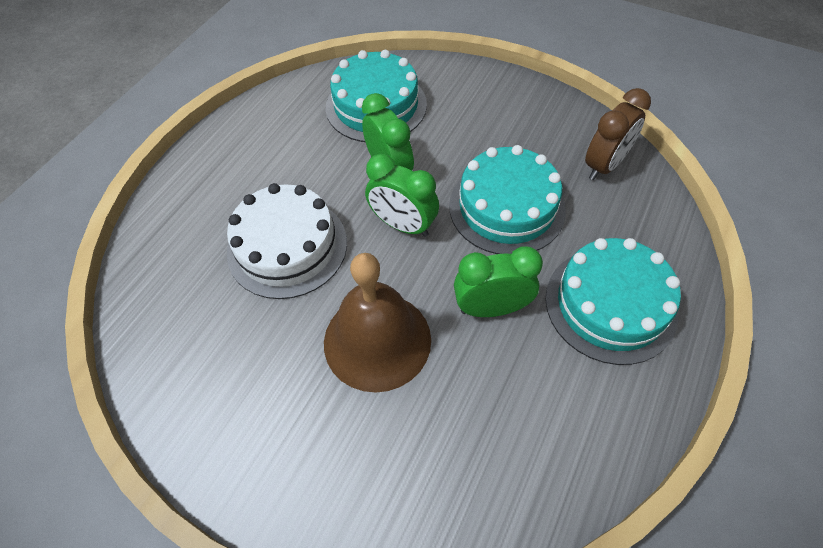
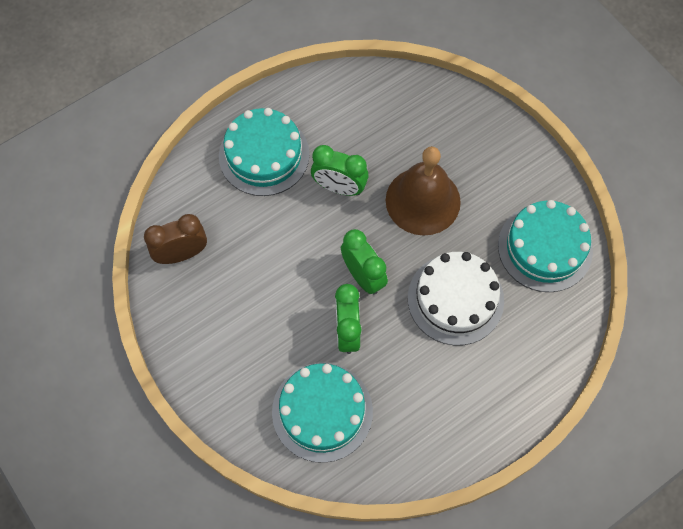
camera: 155 degrees left, 10 degrees up
turquoise cake [449,145,566,254] -> turquoise cake moved to [498,200,593,292]

